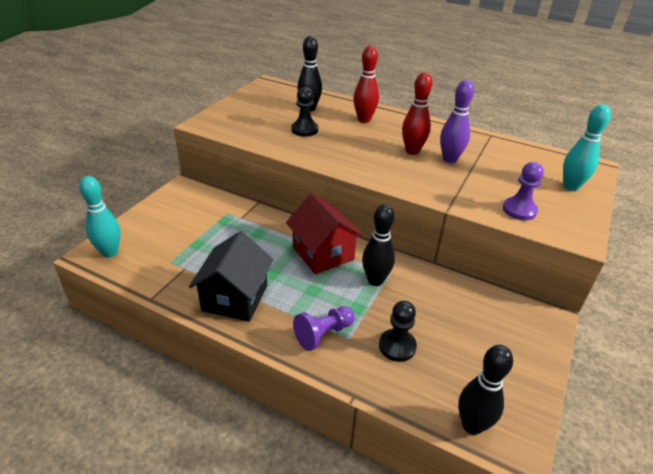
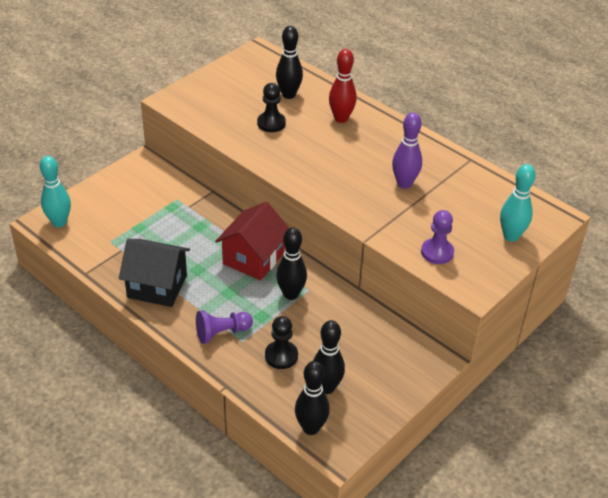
camera: 15 degrees right, 5 degrees up
black house [189,231,273,322] -> black house turned 75 degrees clockwise [119,239,190,307]
red house [286,193,363,274] -> red house turned 45 degrees clockwise [215,202,289,280]
red bowling pin [402,72,432,155] -> none
none -> black bowling pin [313,320,345,394]

